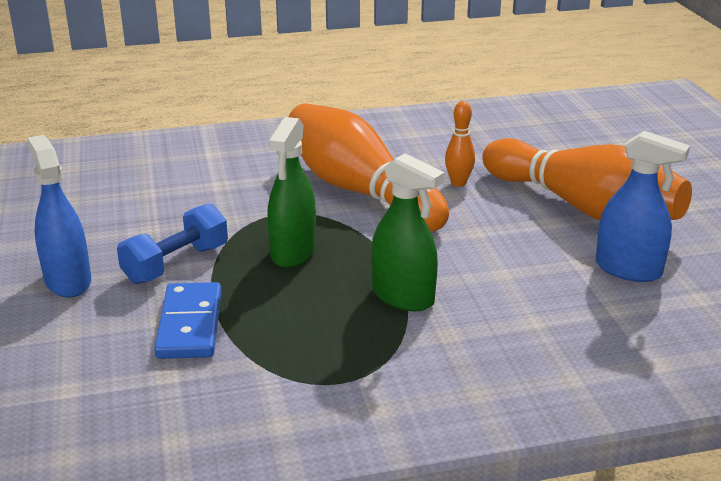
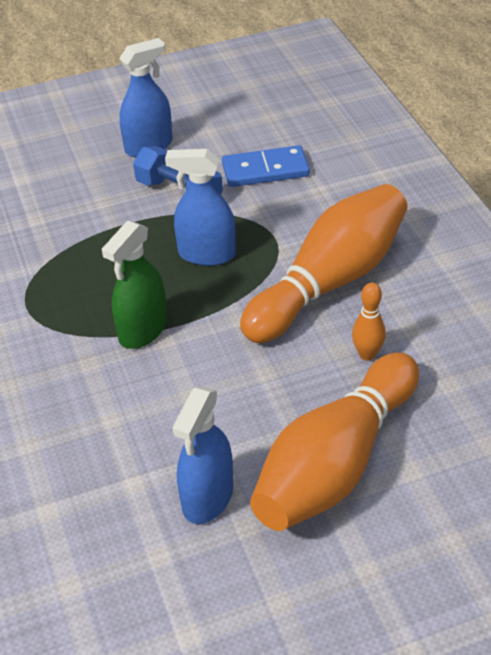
camera: 85 degrees right, 15 degrees up
blue domino [154,282,222,359] -> blue domino moved to [222,145,310,187]
green spray bottle [267,117,316,268] -> blue spray bottle [165,149,236,266]

